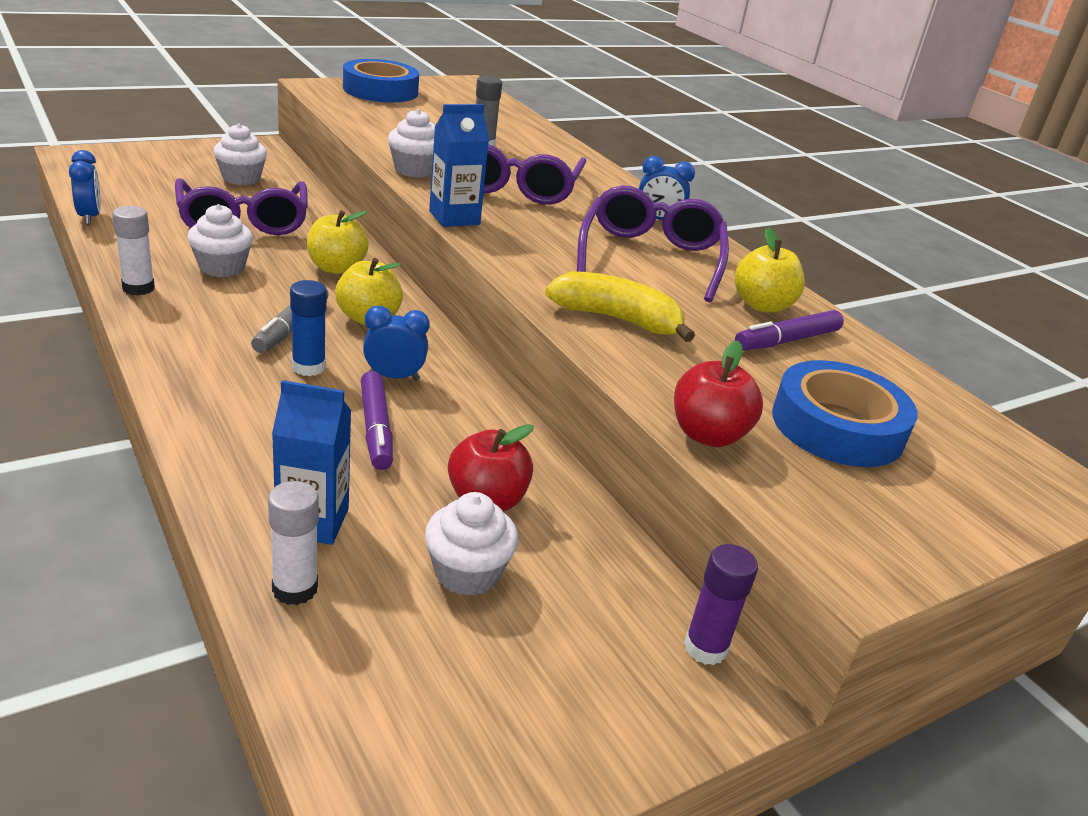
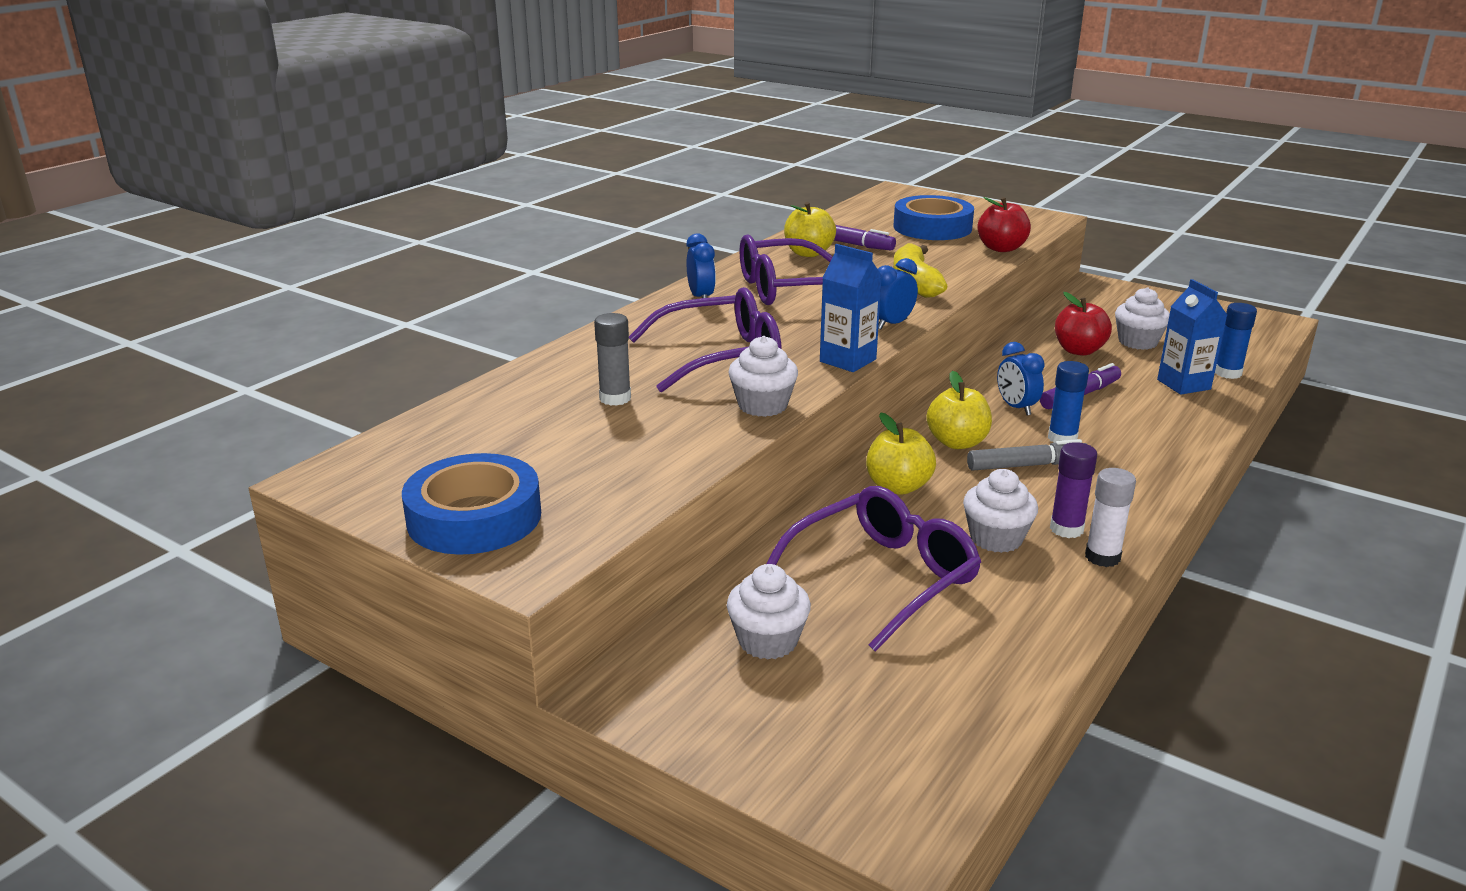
camera: 110 degrees left, 5 degrees down
blue clock [69,150,101,225] -> blue clock moved to [878,258,918,329]
white glue stick [268,481,319,605] -> blue glue stick [1215,303,1257,379]
purple glue stick [684,544,758,665] -> purple glue stick moved to [1050,442,1097,538]

